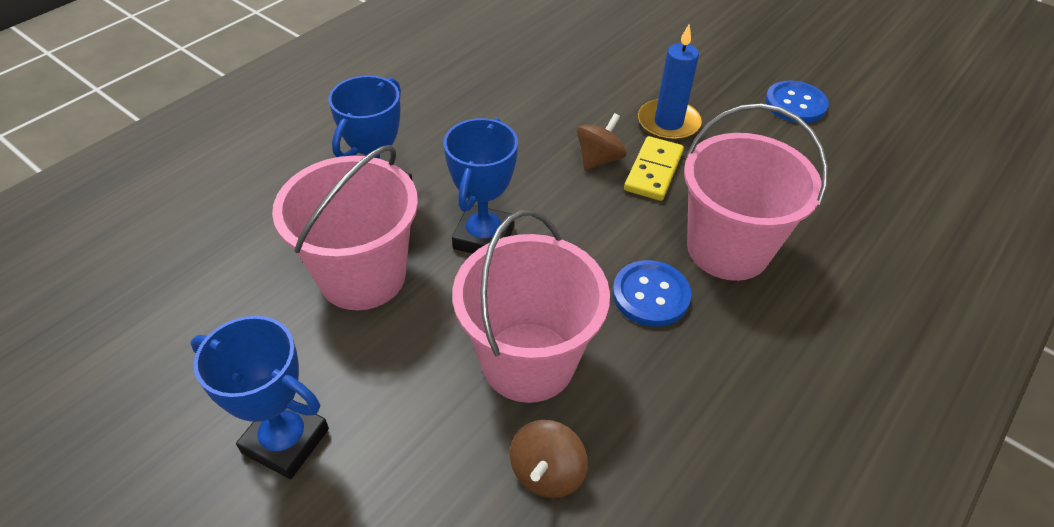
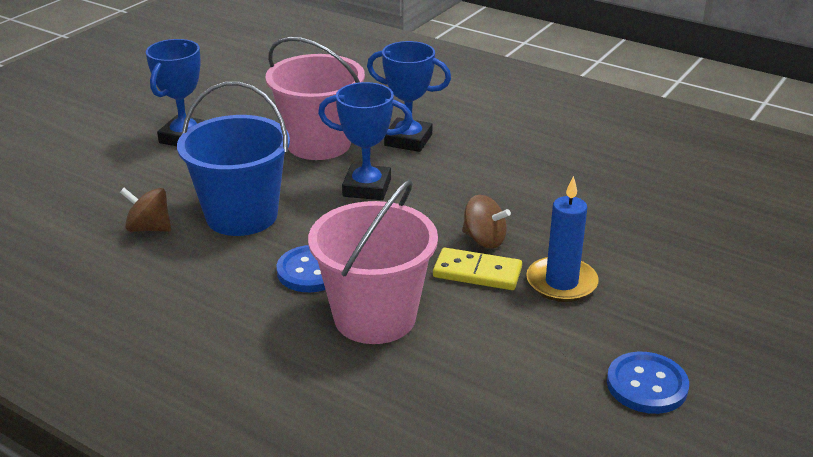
camera: 85 degrees right, 15 degrees down
pink bucket [452,210,610,403] -> blue bucket [177,82,290,236]

